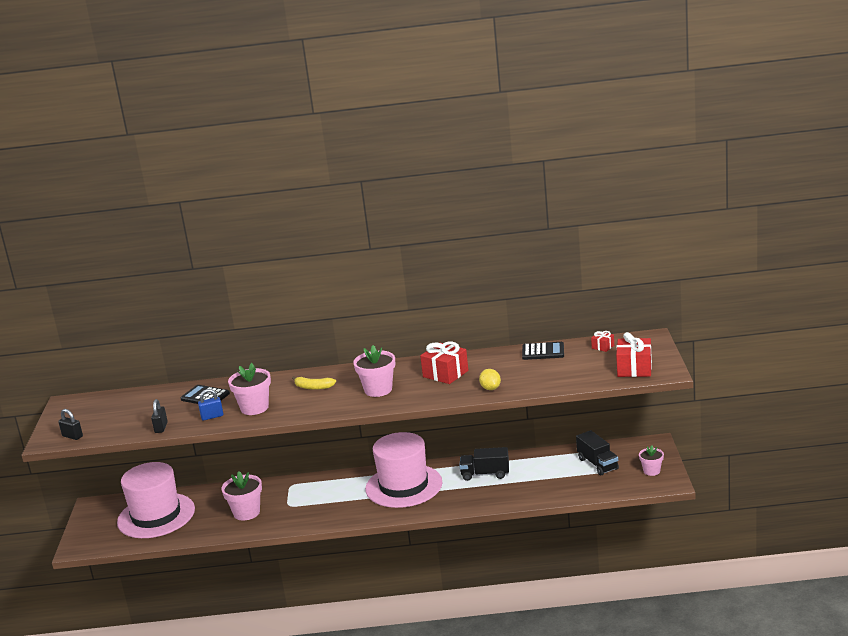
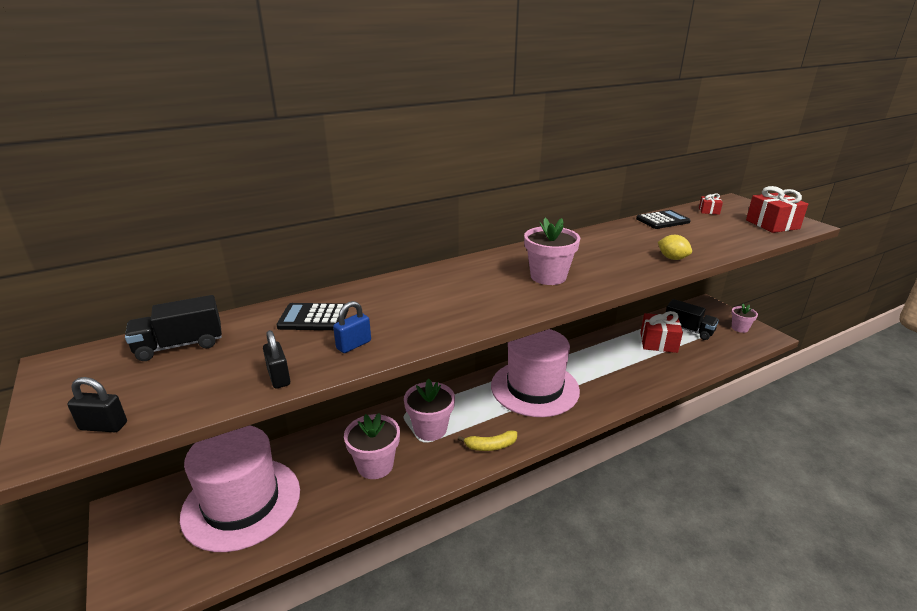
camera: 30 degrees left, 5 degrees up
pink flower pot [228,363,271,415] -> pink flower pot moved to [404,379,455,441]
yellow banana [292,376,336,390] -> yellow banana moved to [458,430,517,451]
red gift [420,341,468,384] -> red gift moved to [640,311,683,353]
black truck [459,447,509,481] -> black truck moved to [125,295,222,361]

